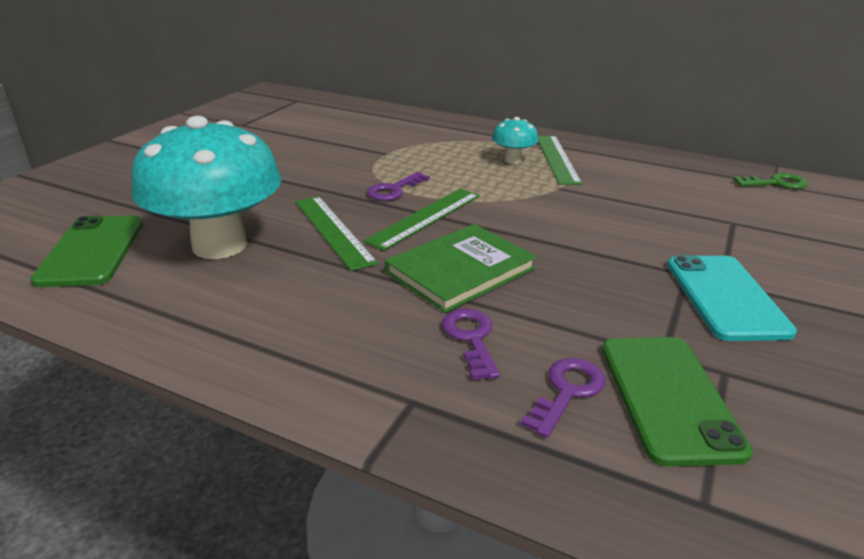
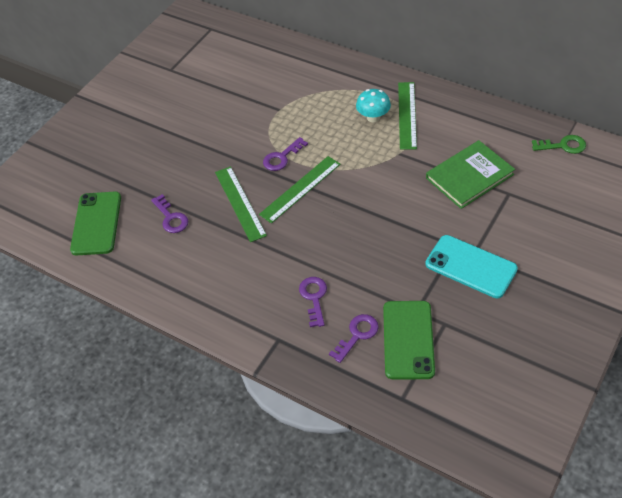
camera: 10 degrees right, 20 degrees up
turquoise mushroom [131,116,282,259] -> purple key [151,194,188,233]
green book [385,224,537,313] -> green book moved to [426,140,515,209]
turquoise phone [667,255,797,341] -> turquoise phone turned 60 degrees counterclockwise [425,235,518,298]

